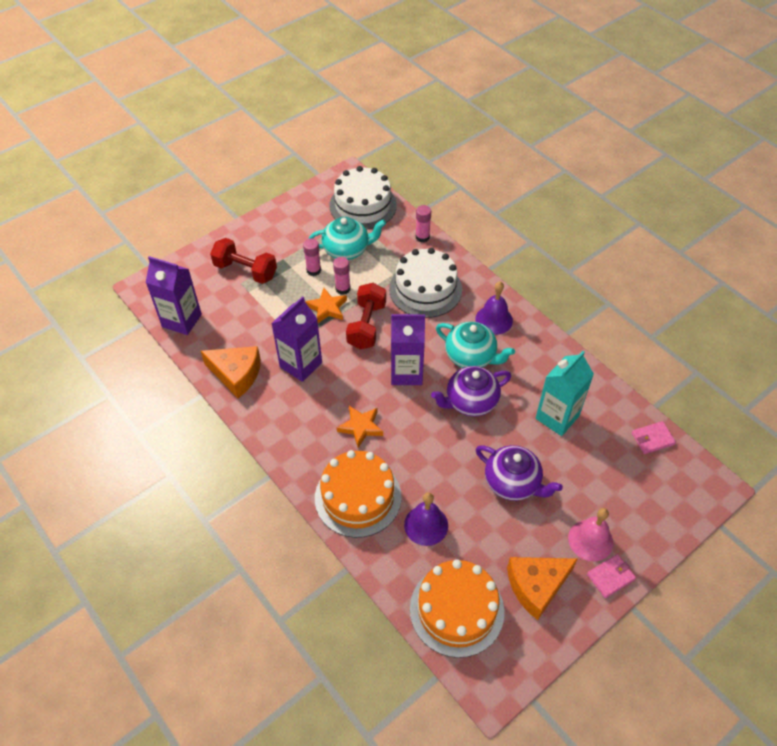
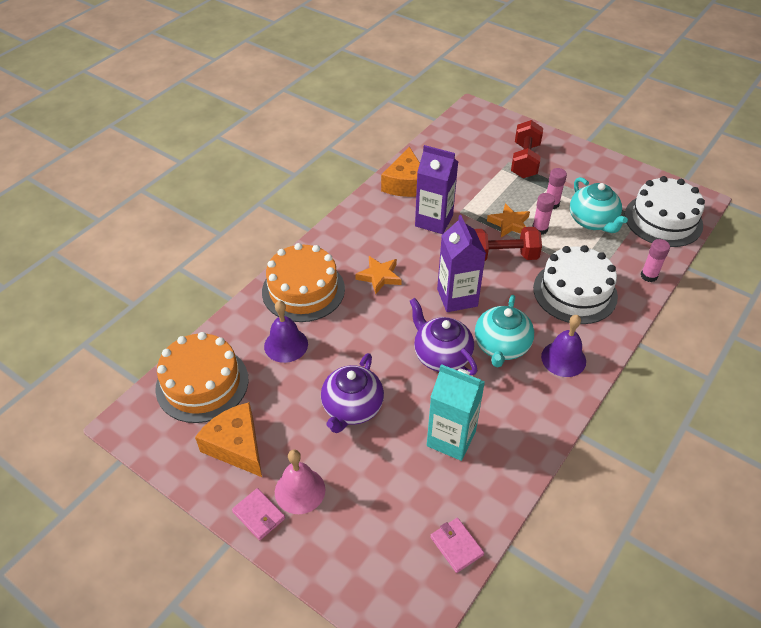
camera: 75 degrees right, 5 degrees down
purple carton [146,256,202,335] -> none

